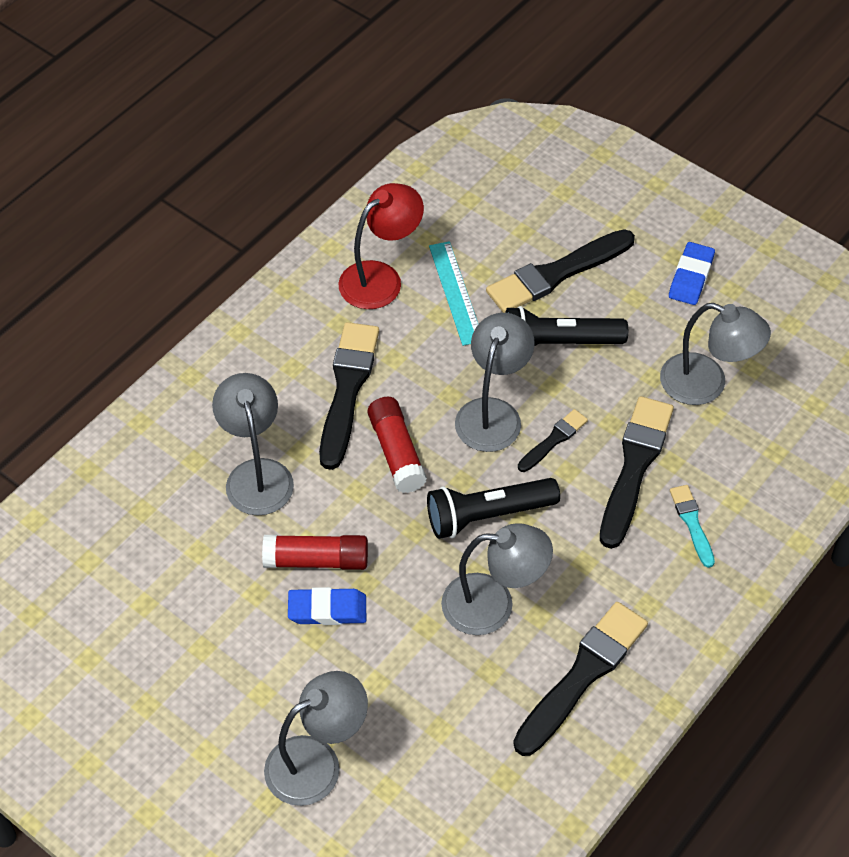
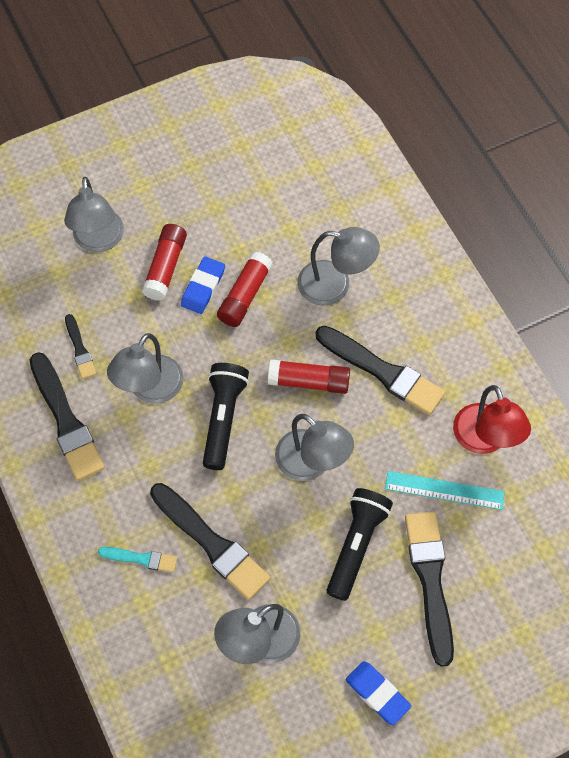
camera: 115 degrees right, 10 degrees up
black brush [518,409,588,472] -> black brush moved to [65,314,96,379]
none -> red glue stick [142,224,187,301]

